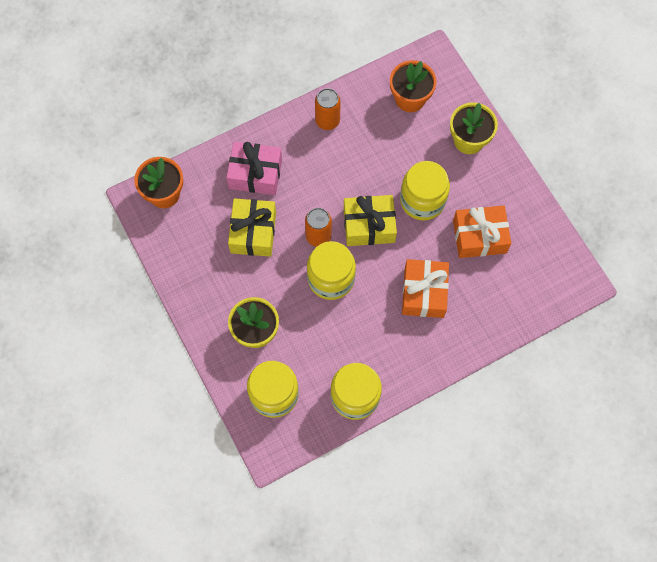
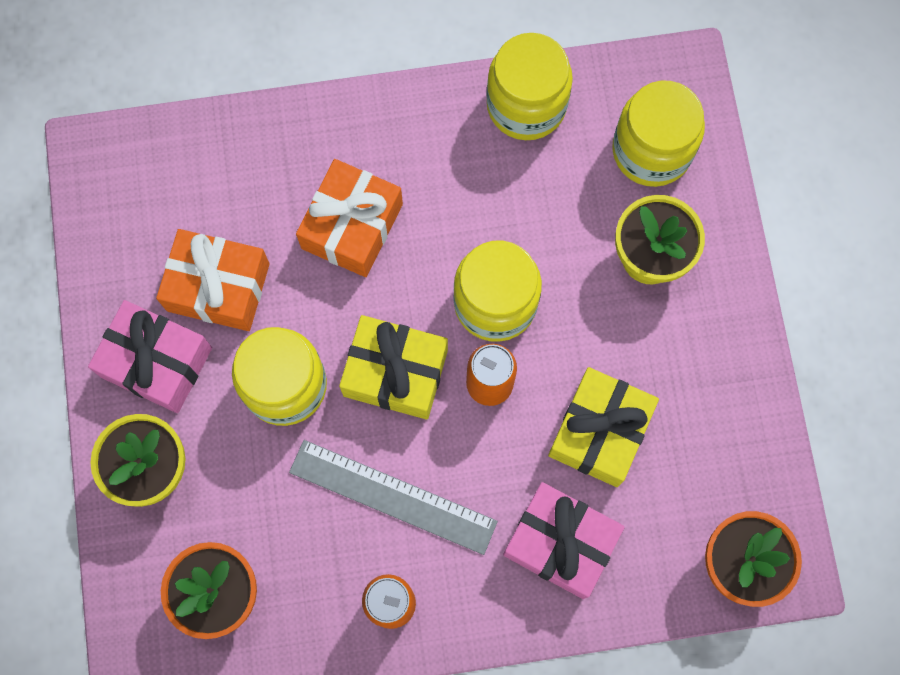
camera: 160 degrees left, 5 degrees up
none -> pink gift [88,300,212,413]
none -> grey ruler [289,440,498,555]

